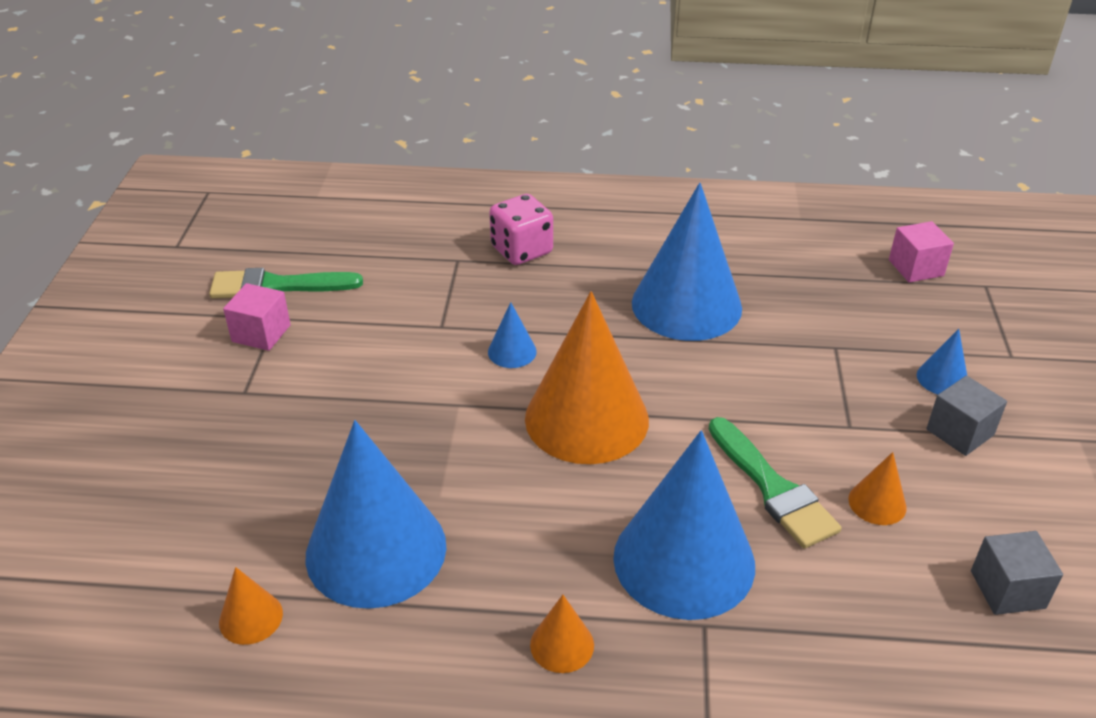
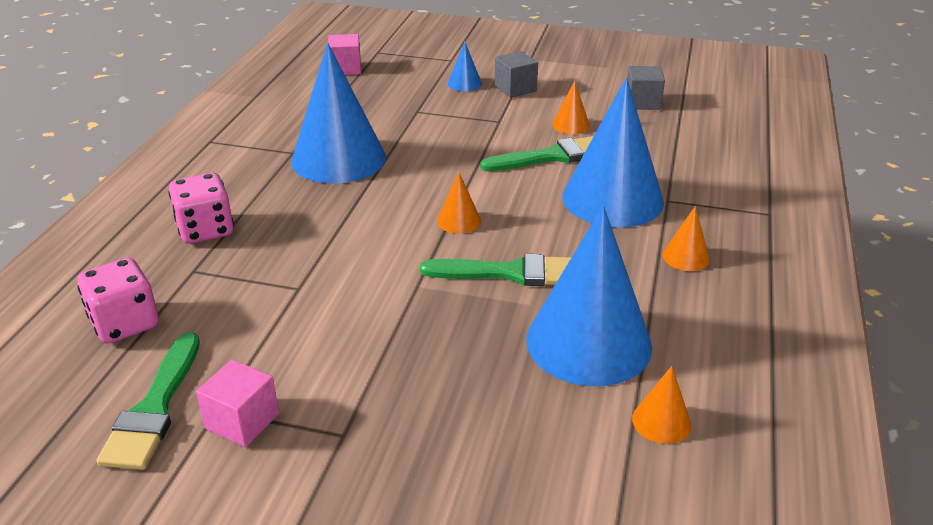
camera: 80 degrees left, 5 degrees down
blue cone [488,302,537,368] -> none
orange cone [525,291,649,464] -> orange cone [437,172,481,234], size x0.42
none -> pink dice [77,258,159,344]
none -> green brush [420,254,572,286]

